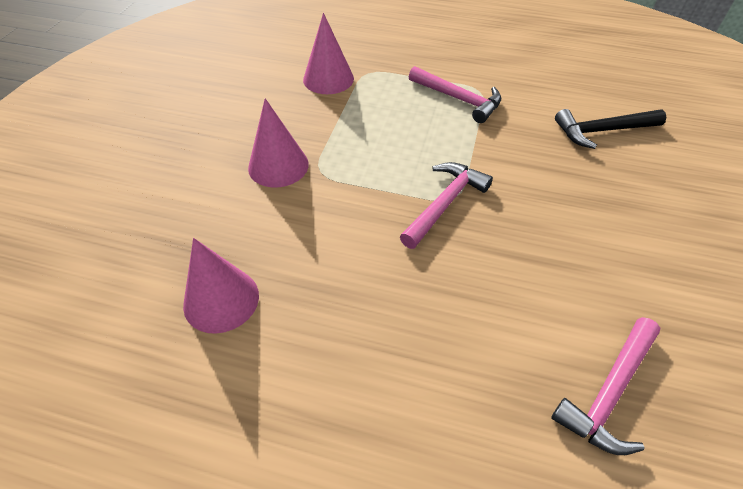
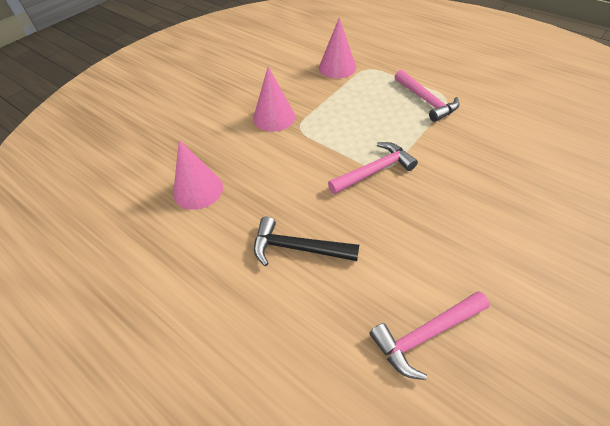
camera: 25 degrees right, 0 degrees up
black hammer [555,109,666,149] -> black hammer moved to [254,217,359,266]

